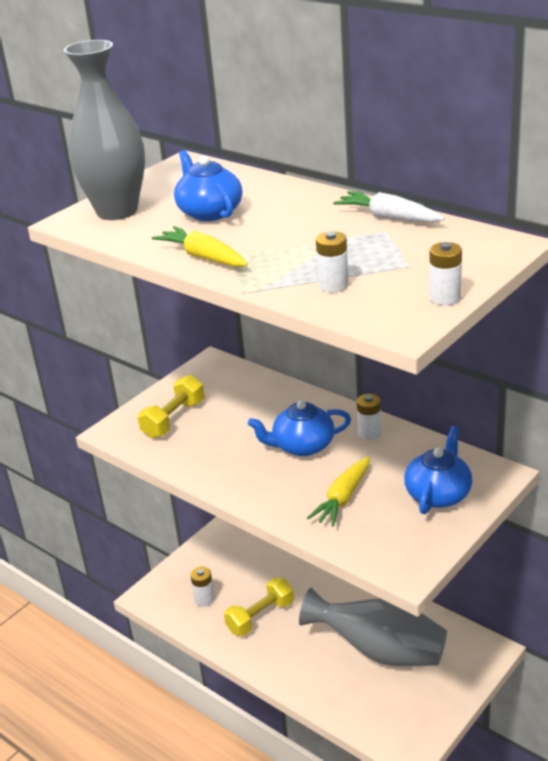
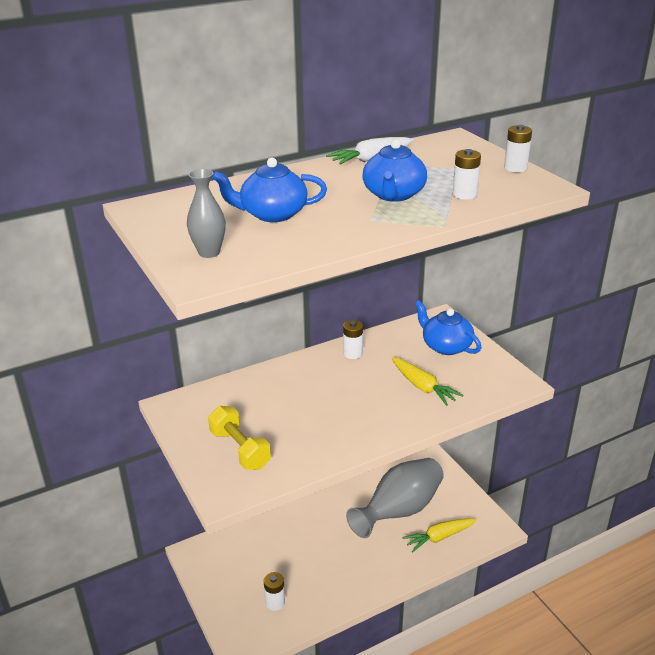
camera: 70 degrees left, 0 degrees up
grey vase [64,40,145,220] -> grey vase [187,169,226,258], size x0.47
yellow carrot [152,226,248,267] -> yellow carrot moved to [402,519,477,553]
yellow dumbbell [224,578,294,636] -> none
blue teapot [248,400,351,456] -> blue teapot moved to [362,139,427,202]

